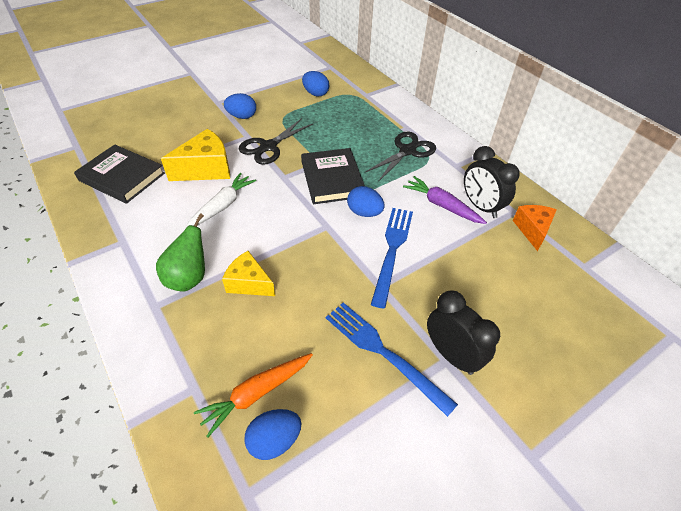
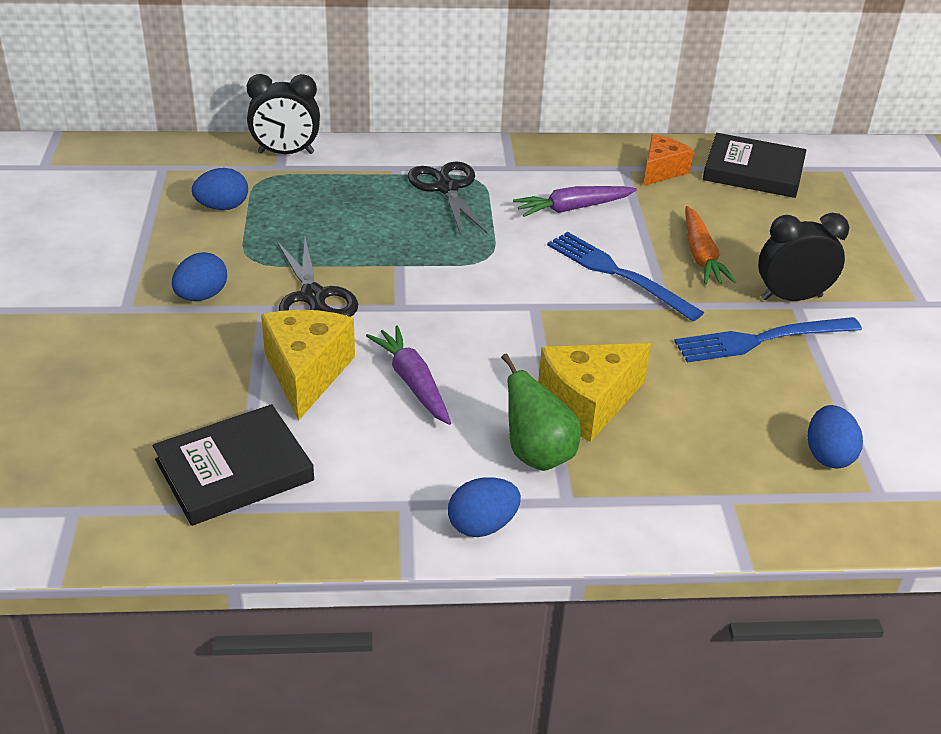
camera: 60 degrees left, 10 degrees down
white carrot [185,173,256,229] -> purple carrot [366,326,451,425]
orange carrot [194,353,313,437] -> orange carrot moved to [686,206,736,285]
yellow cheese [222,251,275,296] -> yellow cheese [538,343,651,442], size x1.51
black book [301,148,365,204] -> black book moved to [703,133,806,198]
blue egg [347,186,384,217] -> blue egg moved to [448,477,521,537]
black clock [464,146,520,218] -> black clock moved to [247,74,320,154]
orange cheese [513,205,557,251] -> orange cheese turned 90 degrees clockwise [643,135,694,186]

